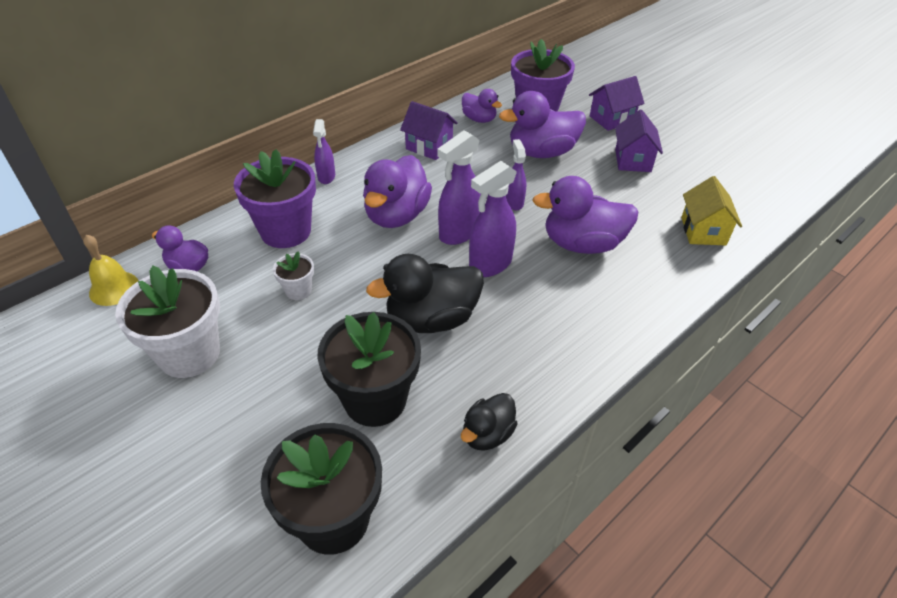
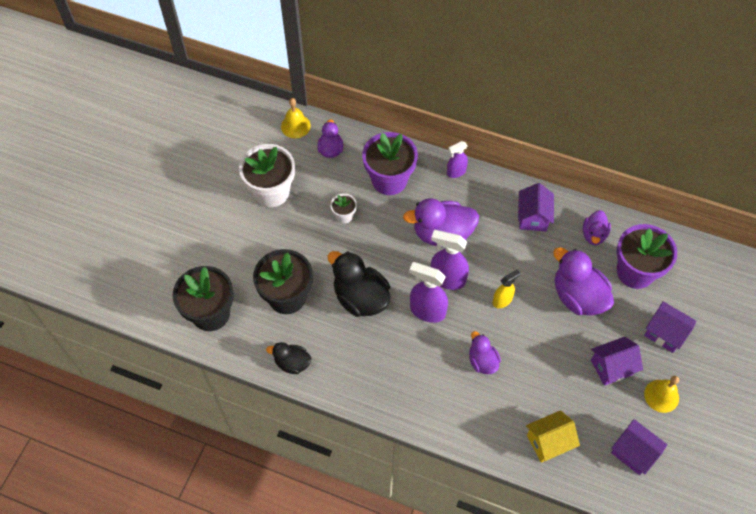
camera: 65 degrees right, 15 degrees up
purple spray bottle [506,139,526,210] -> yellow spray bottle [492,269,520,308]
purple duck [532,176,638,254] -> purple duck [469,331,501,374], size x0.57
none -> purple house [611,419,667,475]
none -> yellow bell [644,376,679,413]

